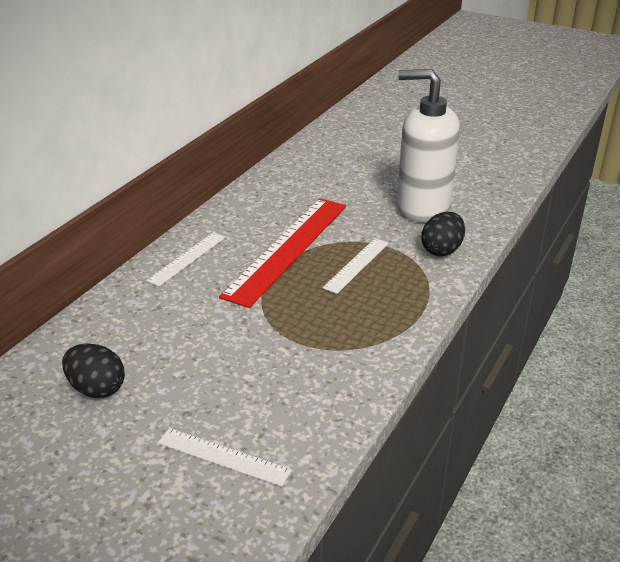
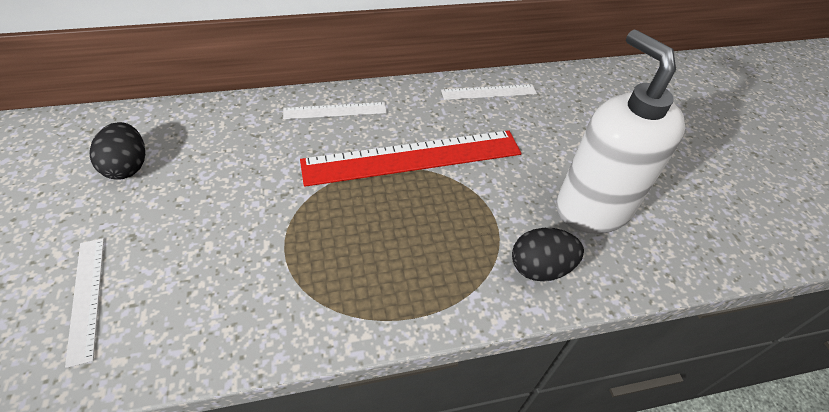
camera: 45 degrees right, 15 degrees up
white ruler [322,238,389,294] -> white ruler moved to [441,84,537,100]

